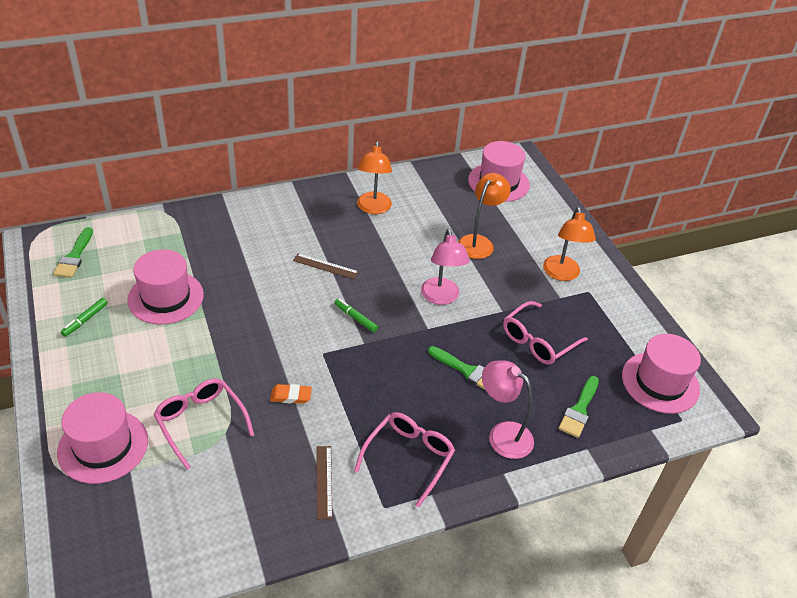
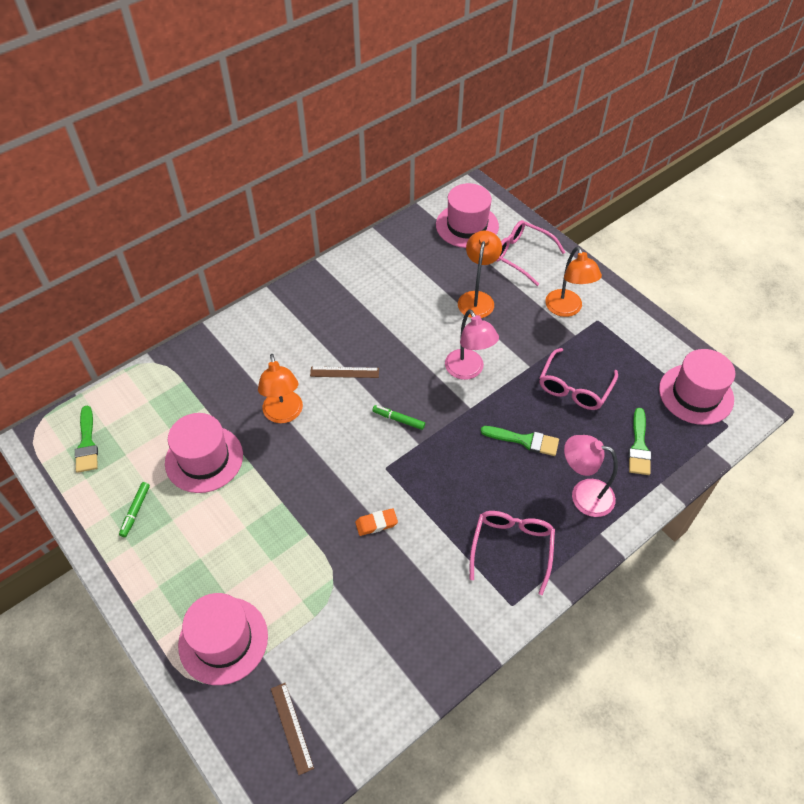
camera: 15 degrees left, 10 degrees up
pink glasses [153,378,254,470] -> pink glasses moved to [495,220,565,286]
brown ruler [316,446,332,519] -> brown ruler moved to [271,683,314,775]
orange lamp [357,141,392,214] -> orange lamp moved to [258,354,303,423]

